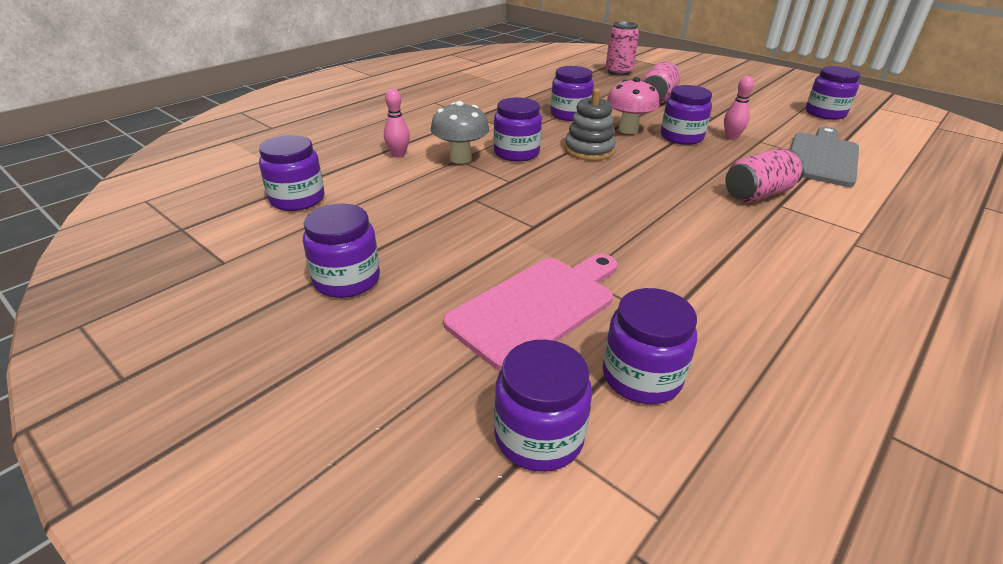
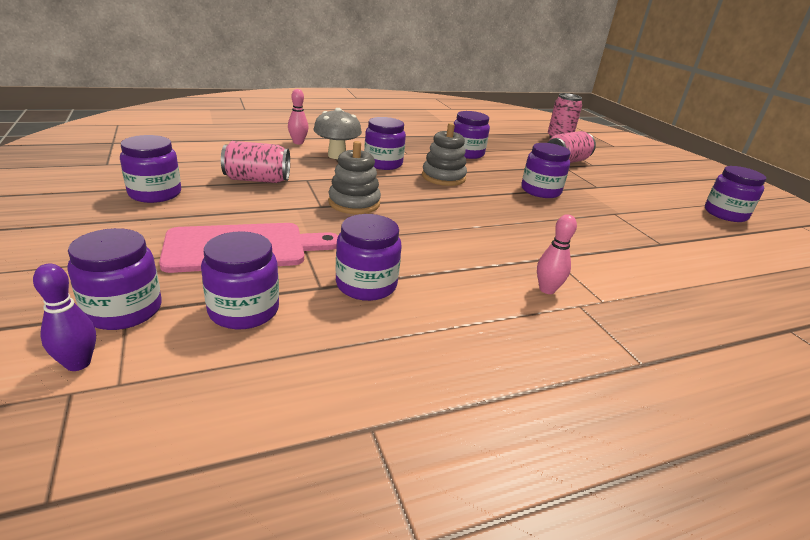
camera: 25 degrees right, 5 degrees down
purple jar [259,135,325,211] -> purple jar moved to [335,214,402,301]
pink mushroom [607,77,659,134] -> none
pink bowling pin [724,76,754,140] -> pink bowling pin moved to [537,214,577,294]
pink can [725,148,805,203] -> pink can moved to [221,141,290,183]
grey cutting board [790,127,859,187] -> none
none -> purple bowling pin [33,264,96,371]
none -> grey stacking toy [328,141,381,214]

